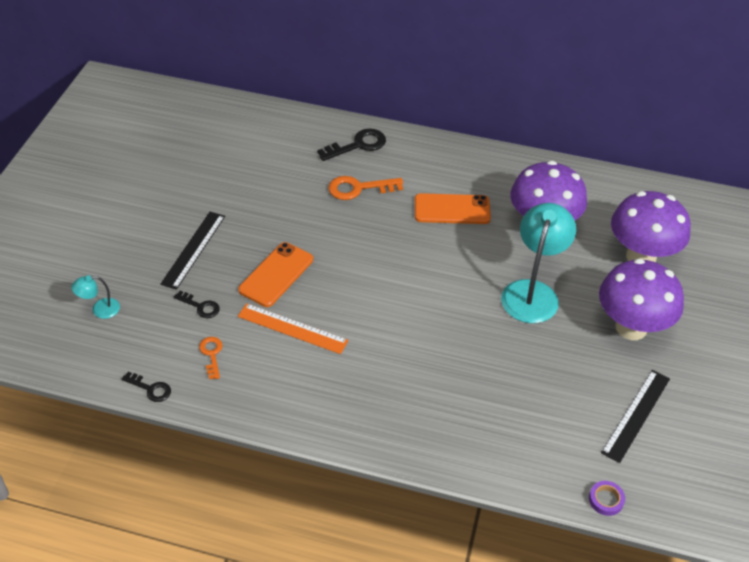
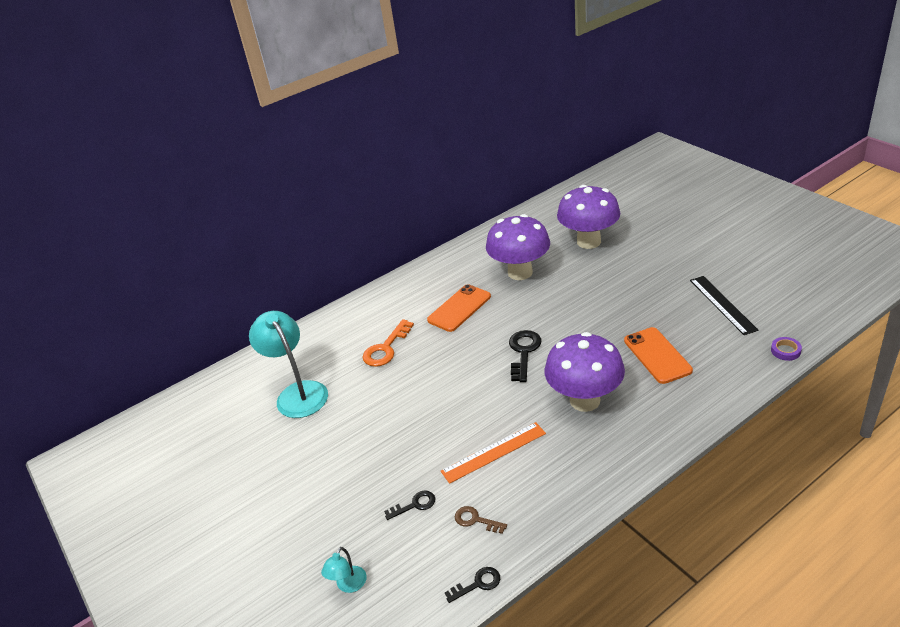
camera: 45 degrees left, 10 degrees down
black ruler [160,212,225,290] -> none
orange key [199,337,223,379] -> brown key [455,506,507,534]
orange phone [238,242,313,307] -> orange phone moved to [624,327,693,384]
black key [317,128,386,161] -> black key moved to [509,330,541,382]
turquoise lamp [501,203,576,323] -> turquoise lamp moved to [249,311,328,418]
purple mushroom [599,258,684,340] -> purple mushroom moved to [545,332,625,412]

